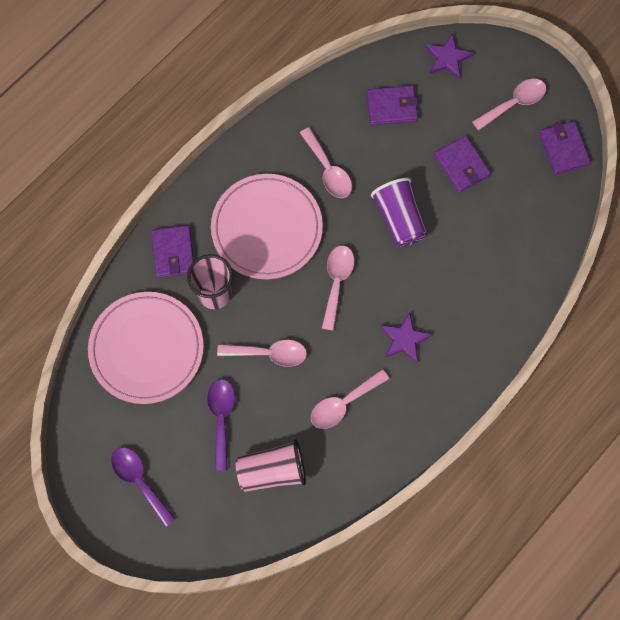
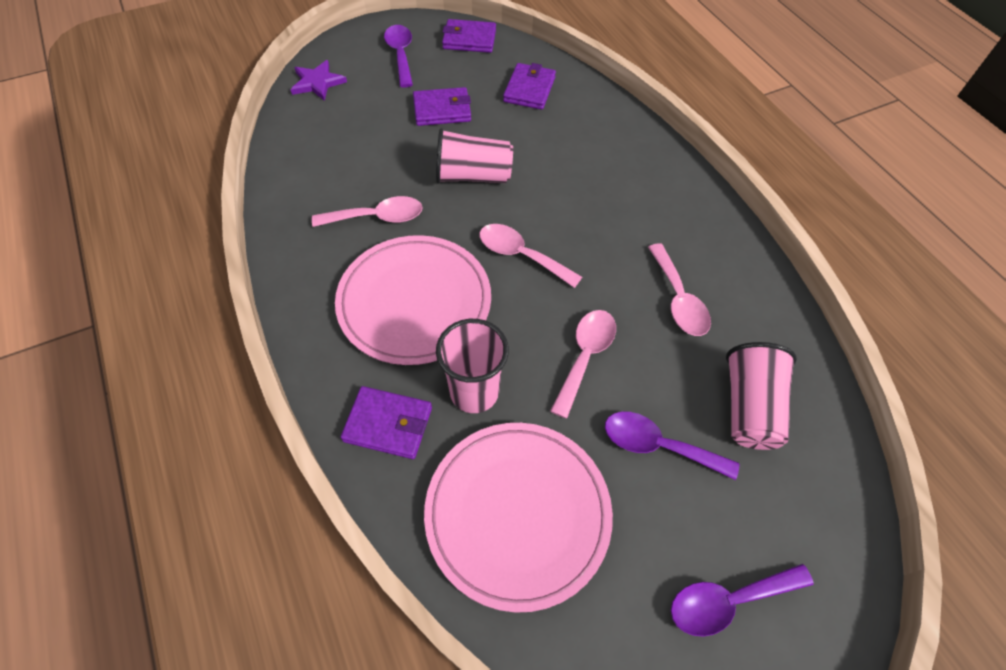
camera: 70 degrees left, 15 degrees down
purple wallet [367,85,418,125] -> purple wallet moved to [503,63,556,110]
purple cup [371,178,427,247] -> pink cup [436,128,513,184]
purple star [380,312,433,364] -> none
pink spoon [472,79,546,131] -> purple spoon [384,25,413,88]

